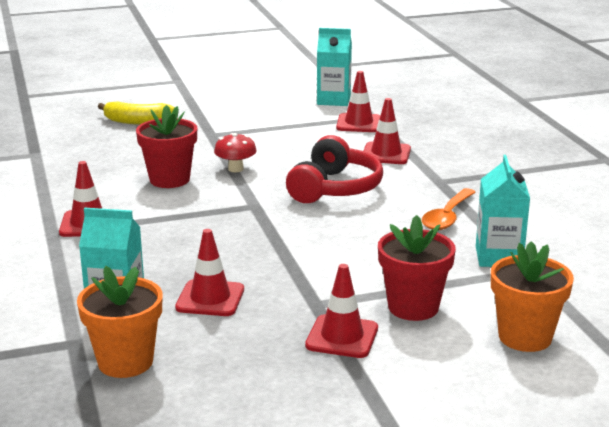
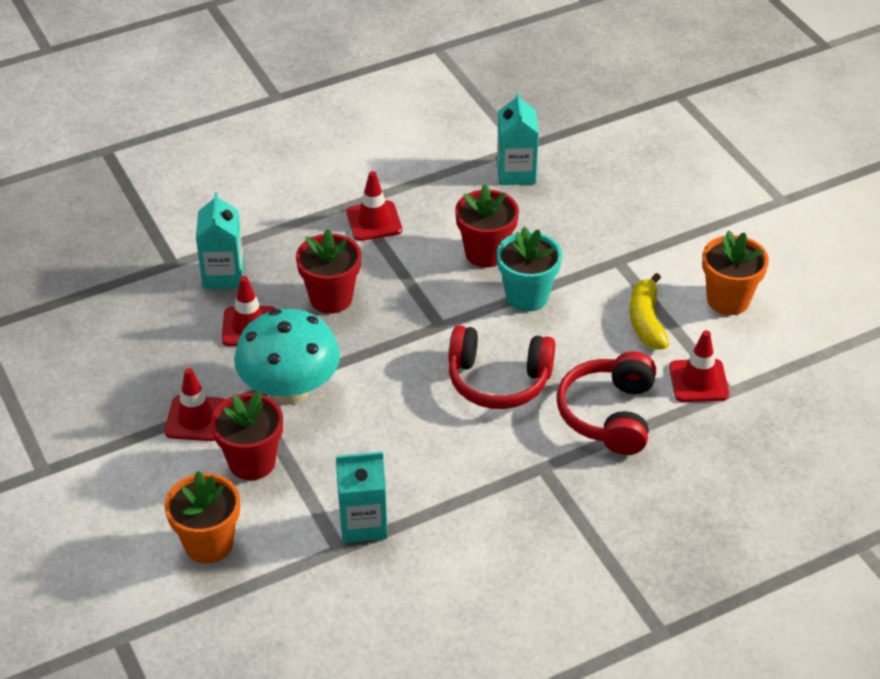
camera: 80 degrees right, 20 degrees up
orange flower pot [77,266,163,378] -> orange flower pot moved to [702,230,769,315]
yellow banana [98,101,175,125] -> yellow banana moved to [630,273,669,349]
red mushroom [214,133,257,172] -> turquoise flower pot [497,226,562,311]
turquoise carton [317,28,352,106] -> turquoise carton moved to [497,92,539,185]
red traffic cone [364,98,411,164] -> red headphones [557,351,656,455]
orange spoon [422,188,476,230] -> none
none -> turquoise mushroom [234,309,340,405]
none -> red flower pot [296,229,361,314]

